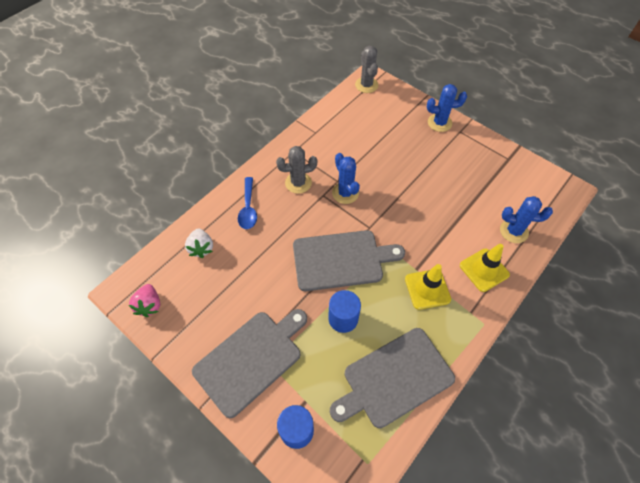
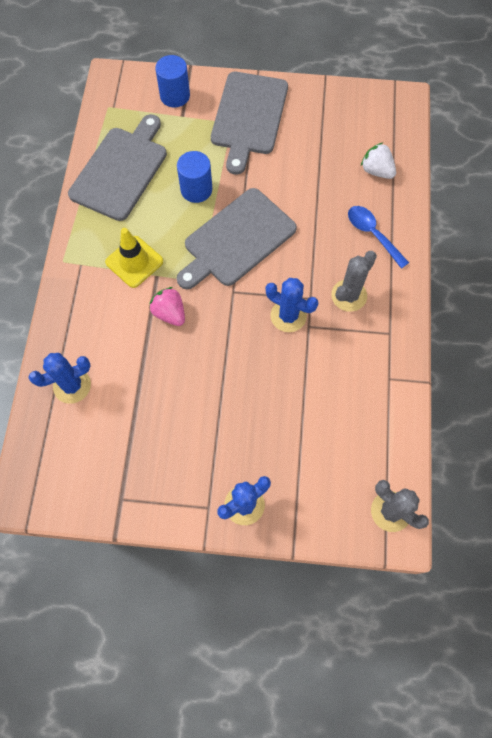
camera: 145 degrees right, 10 degrees up
pink strawberry [129,284,160,317] -> pink strawberry moved to [149,287,185,326]
yellow traffic cone [460,244,510,292] -> none

